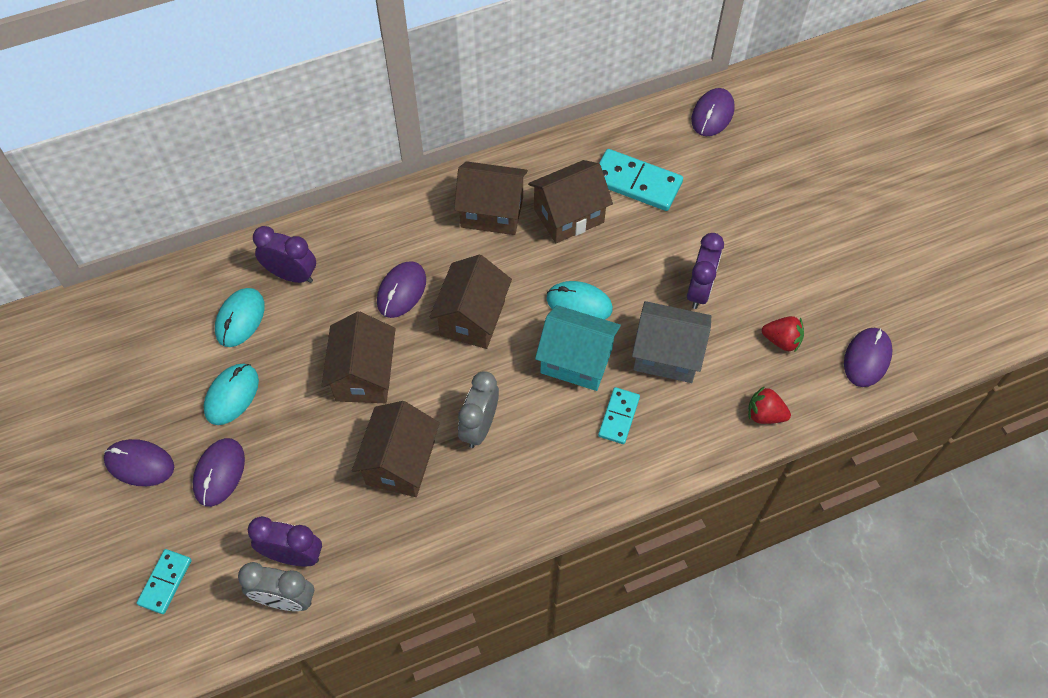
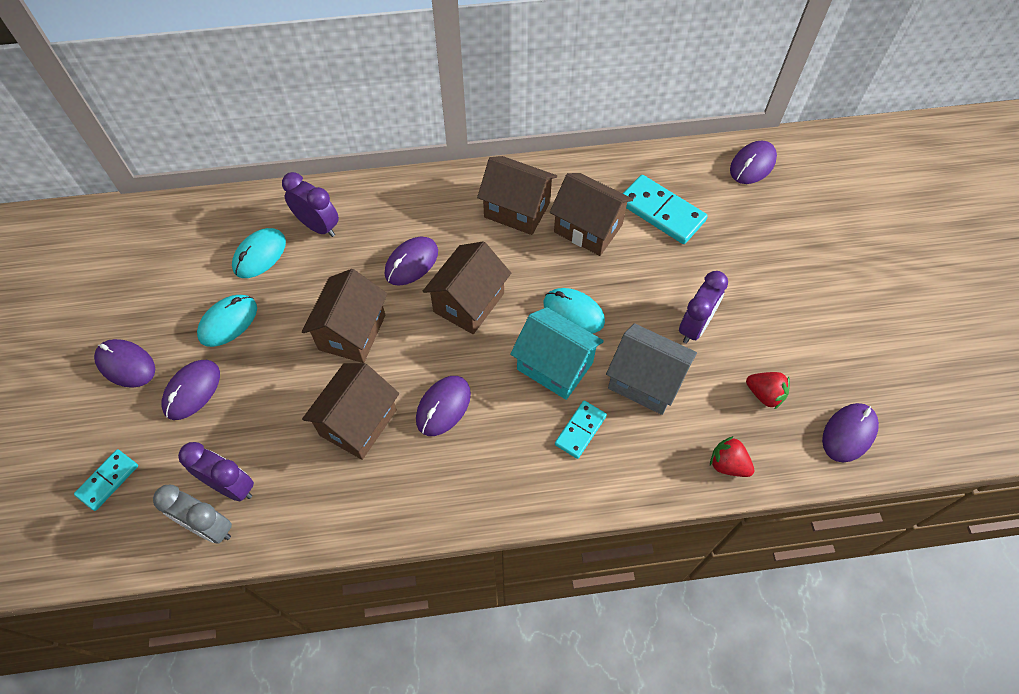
camera: 15 degrees right, 0 degrees up
grey clock [458,371,499,448] -> purple mouse [416,376,471,436]
brown house [528,160,613,243] -> brown house turned 45 degrees clockwise [550,173,633,256]

